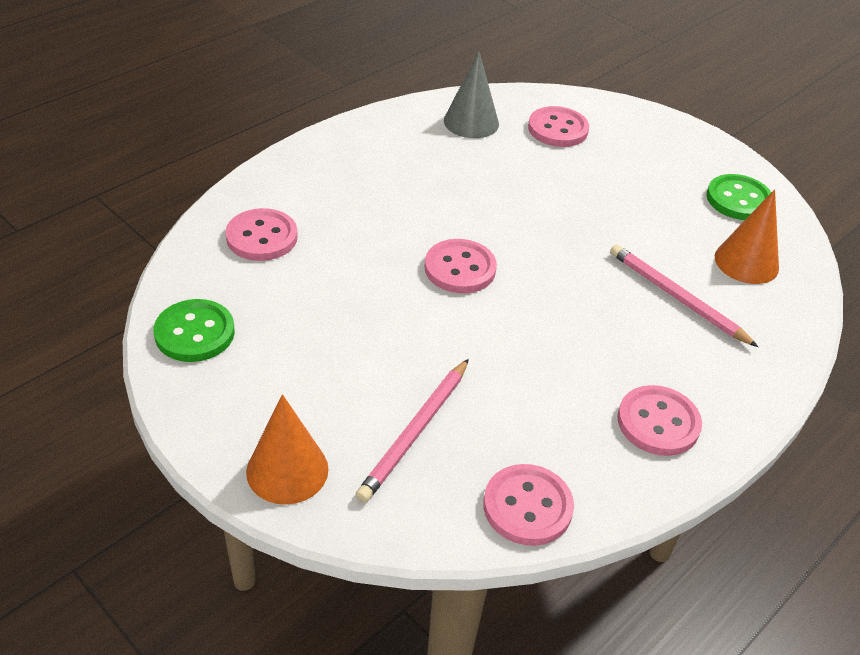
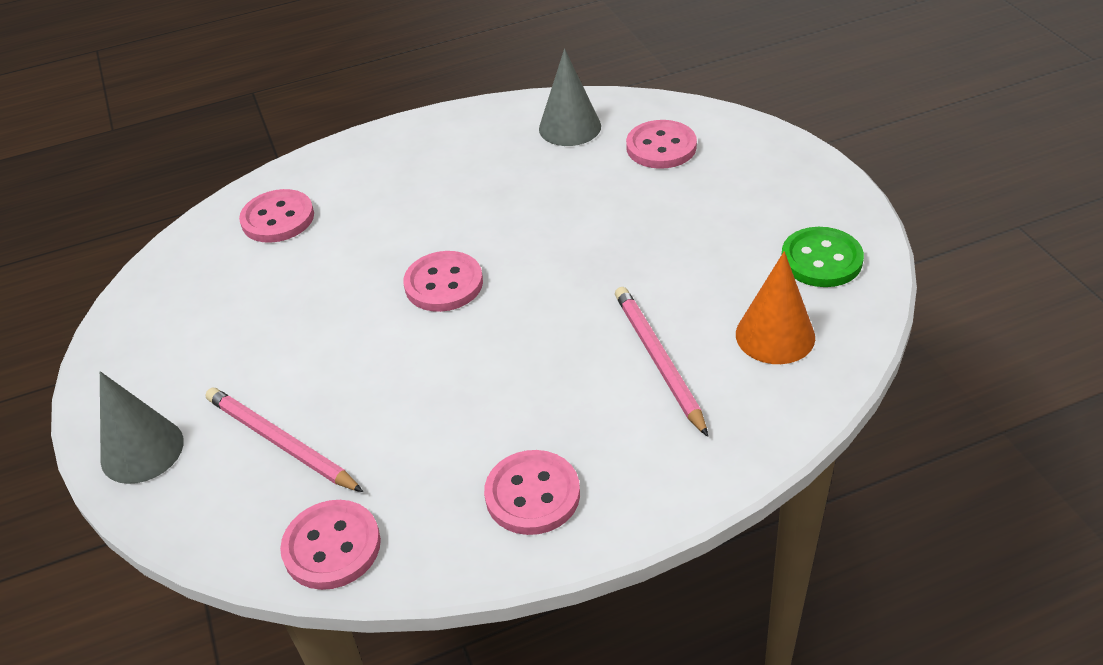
camera: 30 degrees right, 0 degrees up
green button [154,299,235,362] -> none
orange cone [246,394,329,505] -> grey cone [100,371,184,484]
pink pencil [356,359,469,503] -> pink pencil turned 75 degrees clockwise [205,388,363,492]

